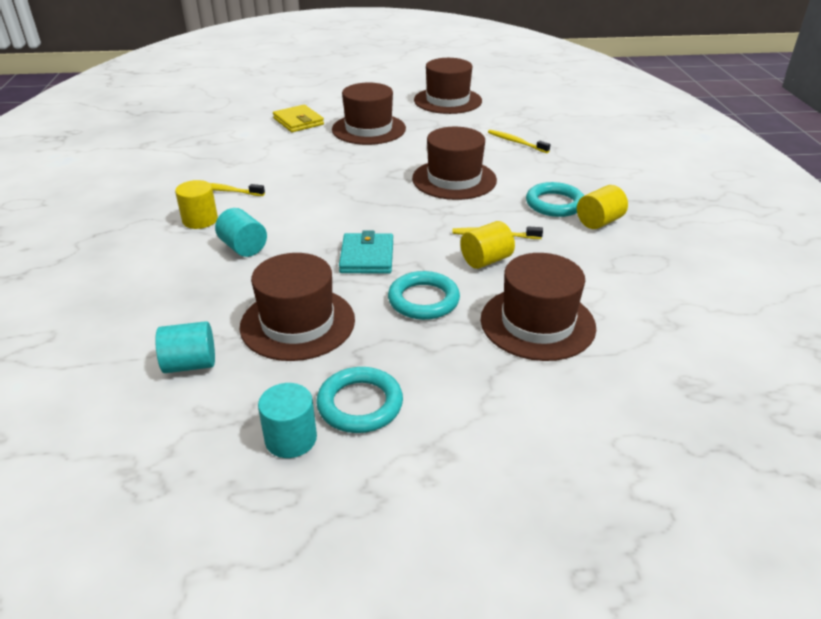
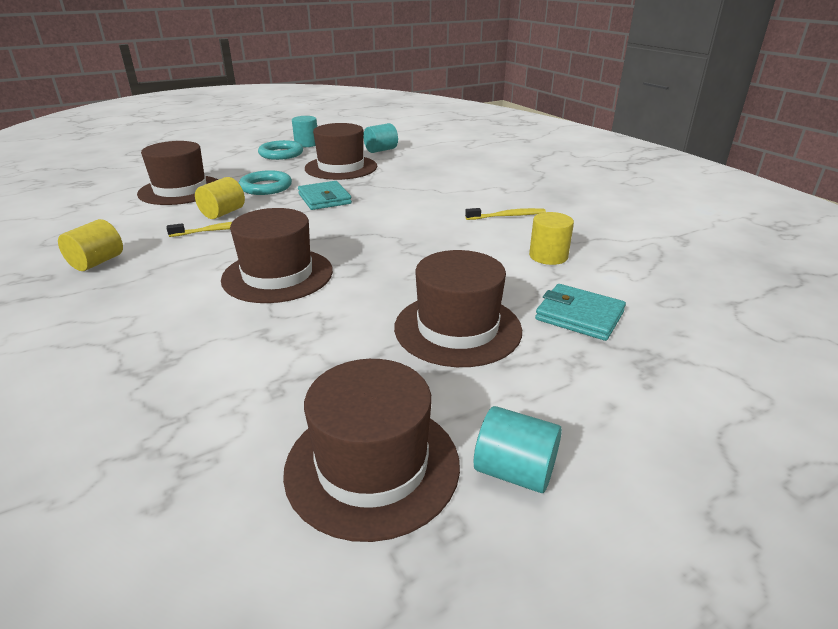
camera: 155 degrees right, 5 degrees down
yellow cylinder [175,180,218,229] -> yellow cylinder moved to [529,212,574,265]
turquoise cylinder [215,208,267,257] -> turquoise cylinder moved to [474,406,562,493]
yellow wallet [273,105,324,132] -> turquoise wallet [535,284,626,341]
yellow toothbrush [488,130,550,153] -> none
turquoise ring [526,182,584,217] -> none

